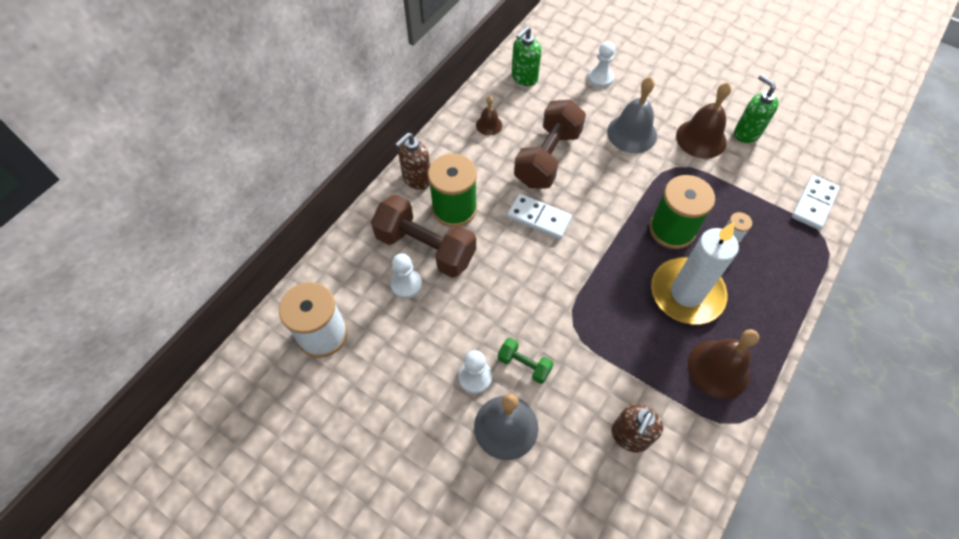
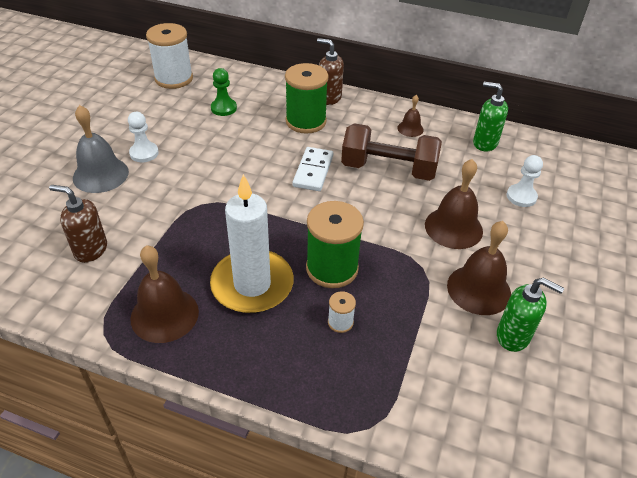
camera: 75 degrees right, 15 degrees down
brown dumbbell [371,195,476,278] -> none
white pawn [391,253,422,299] -> green pawn [211,68,237,116]
green dumbbell [498,338,553,384] -> none
grey bell [607,77,657,153] -> brown bell [425,159,483,249]
green soap dispenser [734,75,779,143] -> green soap dispenser turned 75 degrees clockwise [497,278,564,352]
white domino [792,175,840,230] -> none

